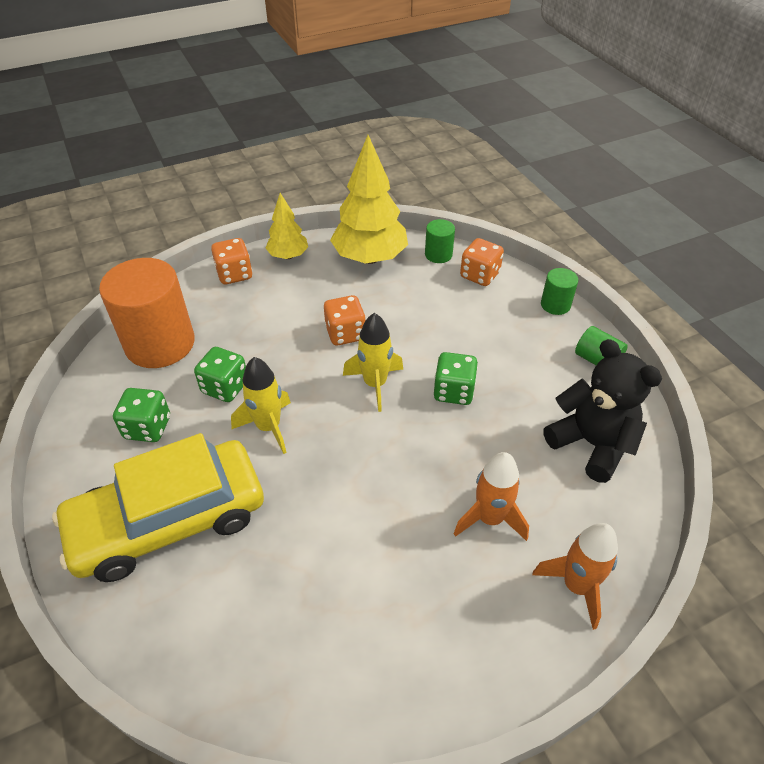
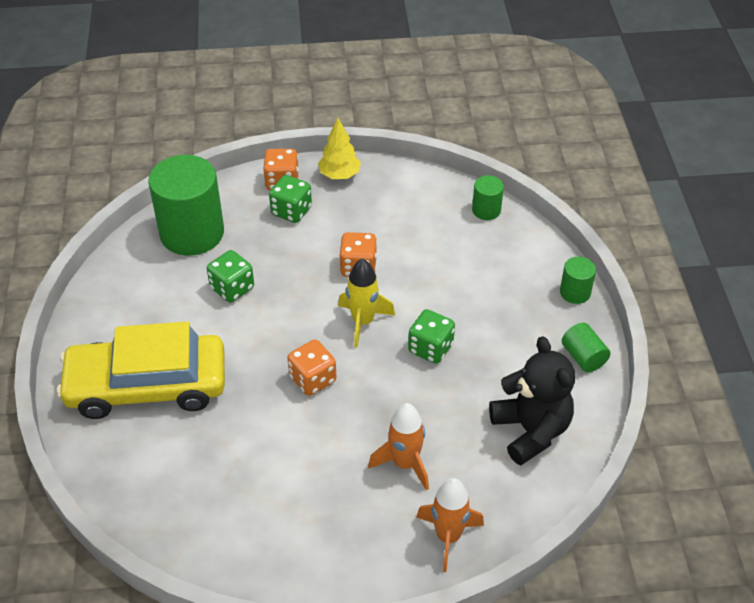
camera: 20 degrees right, 0 degrees up
orange cylinder [99,258,195,368] -> green cylinder [148,155,224,256]
green dice [113,388,170,442] -> green dice moved to [269,175,312,223]
yellow rocket [231,357,291,454] -> none
yellow tree [330,135,408,264] -> none
orange dice [460,238,504,286] -> orange dice moved to [287,339,336,396]

